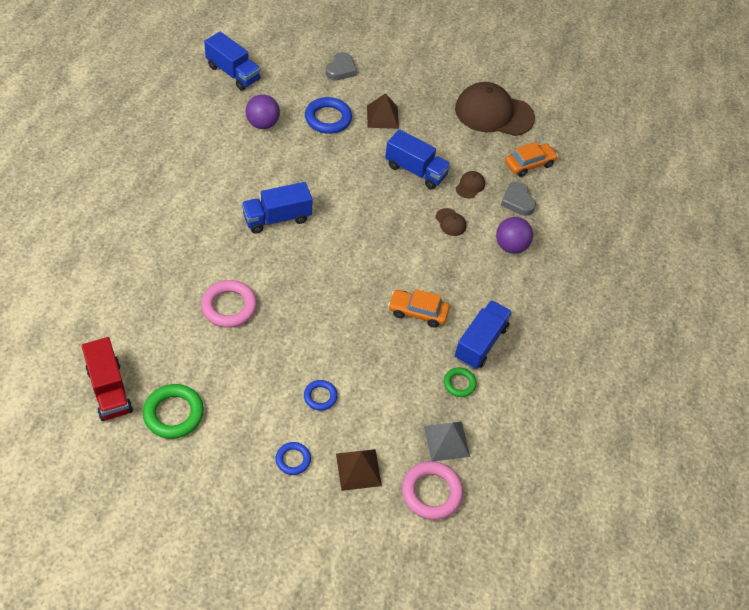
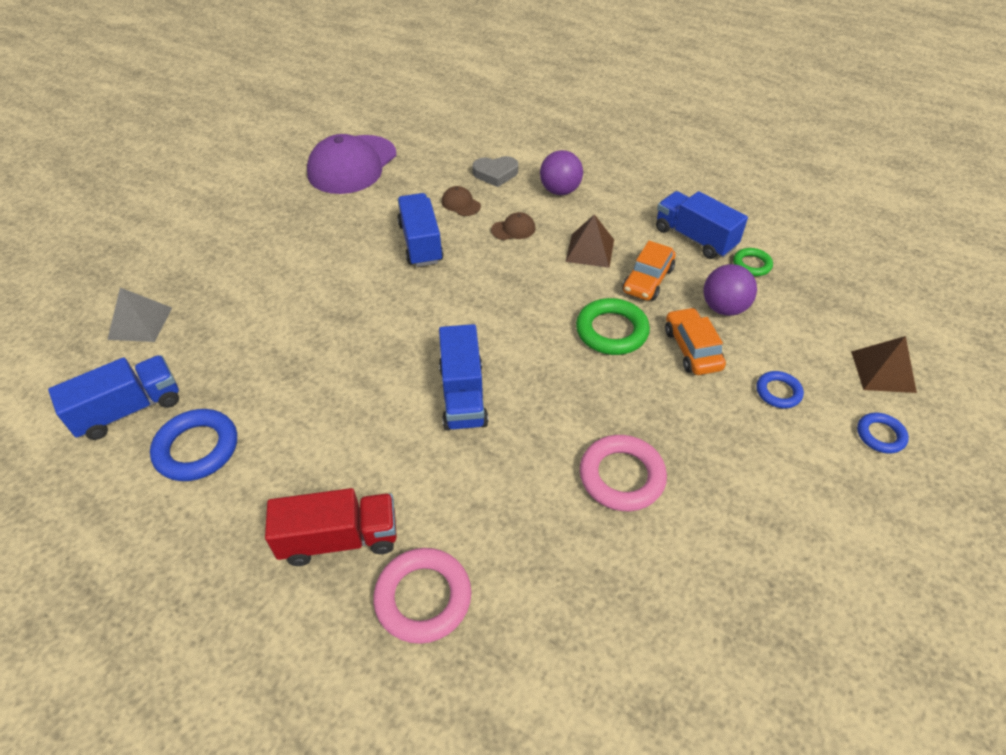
camera: 70 degrees left, 5 degrees down
red truck [81,337,133,421] -> red truck moved to [265,488,397,566]
green ring [143,384,204,439] -> green ring moved to [576,298,650,355]
purple ball [246,94,280,129] -> purple ball moved to [703,264,757,316]
blue ring [305,97,352,134] -> blue ring moved to [150,409,237,481]
grey heart [326,52,357,80] -> none
brown pyramid [367,93,399,129] -> brown pyramid moved to [566,214,614,268]
blue truck [385,129,451,189] -> blue truck turned 60 degrees counterclockwise [397,193,444,267]
pink ring [402,461,463,520] -> pink ring moved to [373,548,471,644]
grey pyramid [424,422,470,461] -> grey pyramid moved to [107,288,172,342]
brown cap [455,82,535,136] -> purple cap [307,134,396,194]
orange car [505,142,558,177] -> orange car moved to [665,307,726,375]

